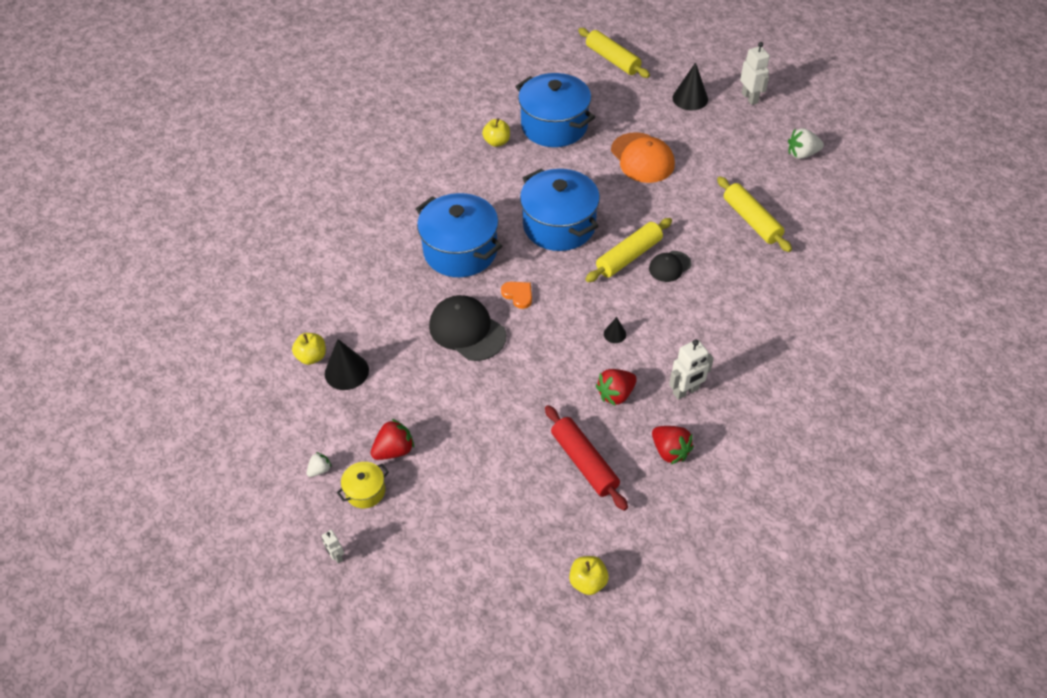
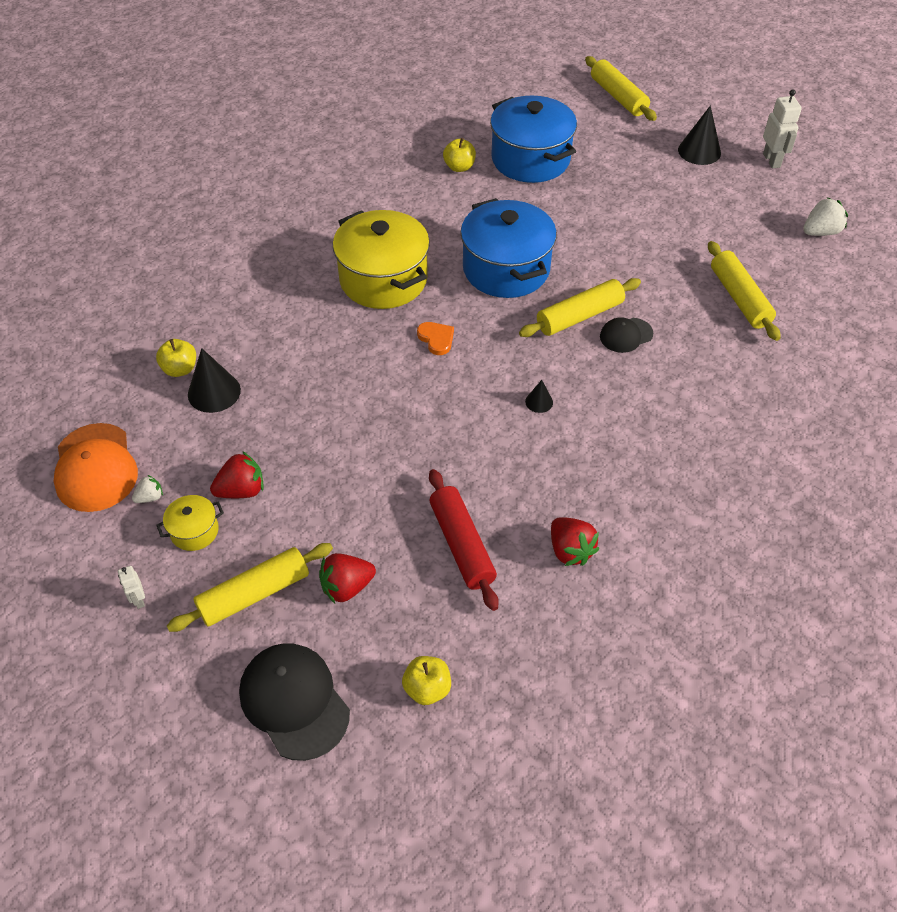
camera: 10 degrees right, 0 degrees up
blue pot [416,193,502,277] -> yellow pot [333,210,430,309]
black cap [429,295,507,361] -> black cap moved to [239,643,350,761]
red strawberry [596,369,637,406] -> red strawberry moved to [319,553,376,604]
orange cap [611,132,675,183] -> orange cap moved to [53,423,138,512]
white robot [669,339,714,400] -> none
white strawberry [788,128,824,159] -> white strawberry turned 150 degrees clockwise [803,197,848,236]
none -> yellow rolling pin [167,543,333,632]

